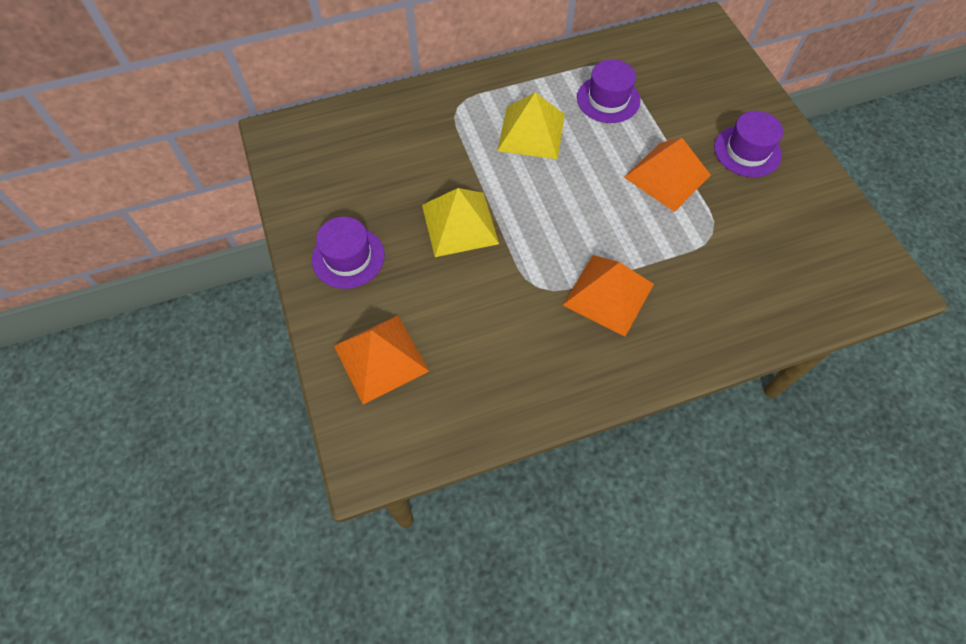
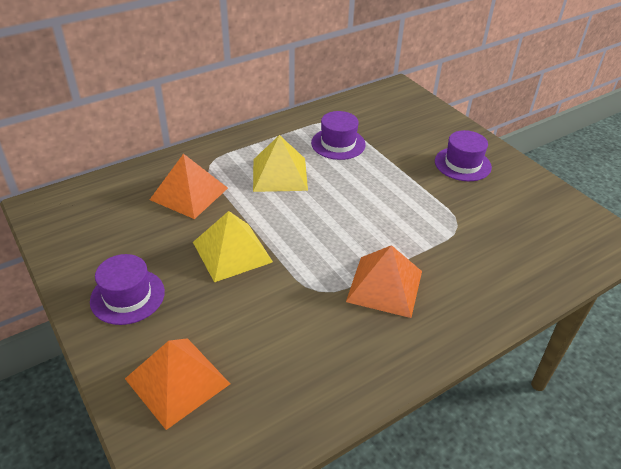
camera: 15 degrees left, 20 degrees down
orange pyramid [624,138,711,212] -> orange pyramid moved to [150,154,228,219]

